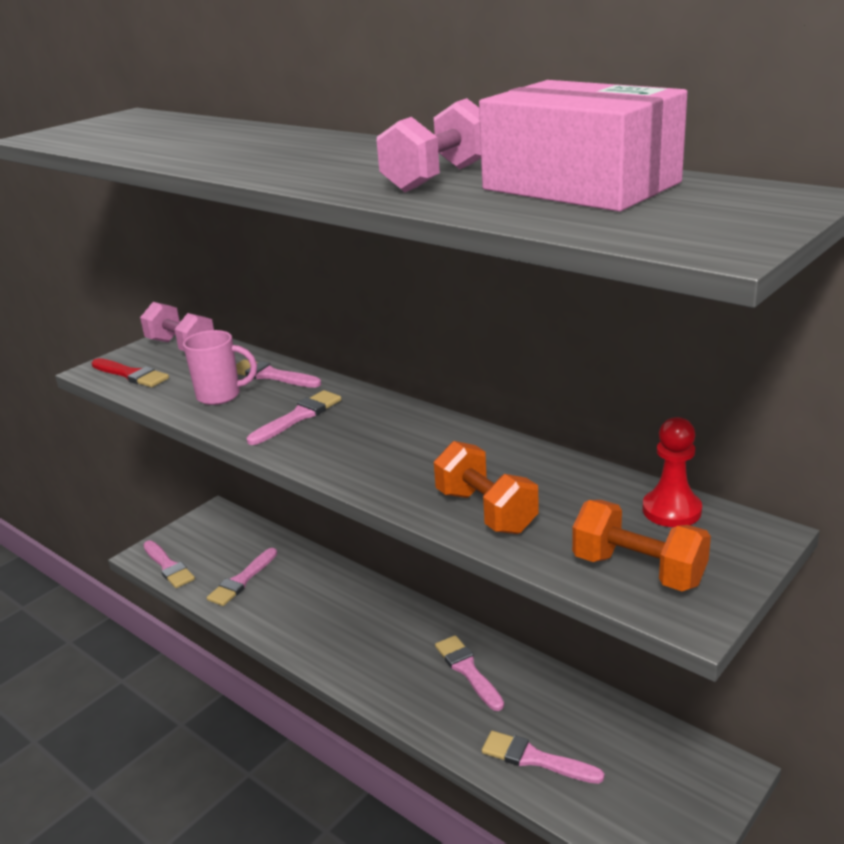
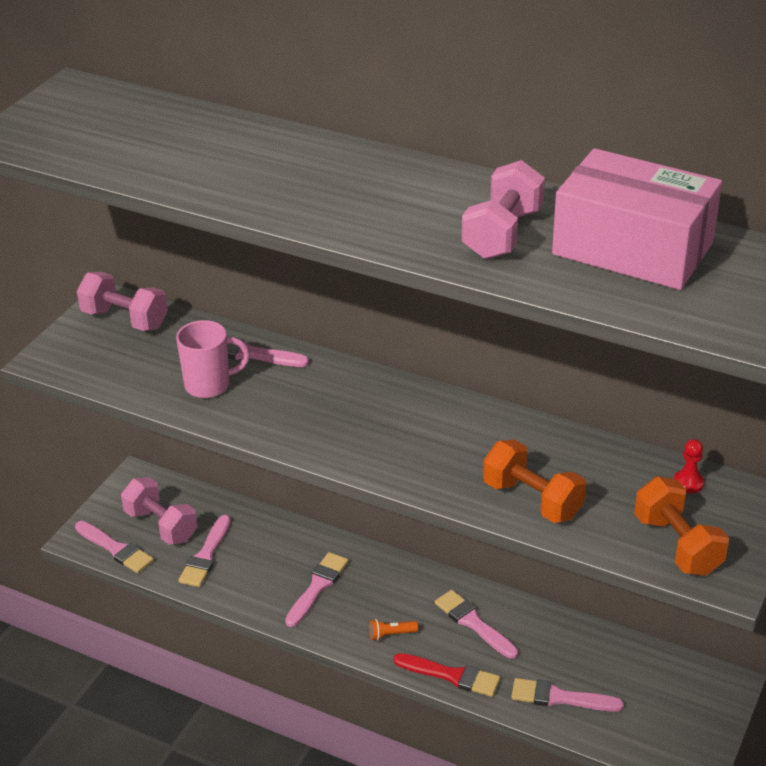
camera: 15 degrees left, 10 degrees up
red brush [92,358,169,387] -> red brush moved to [393,653,500,697]
pink brush [247,390,341,445] -> pink brush moved to [285,552,348,627]
orange dumbbell [572,500,711,591] -> orange dumbbell turned 45 degrees clockwise [634,477,729,576]
red pawn [643,417,702,527] -> red pawn [674,439,704,493], size x0.61
none -> pink dumbbell [121,477,197,545]
none -> orange flashlight [369,619,418,640]

